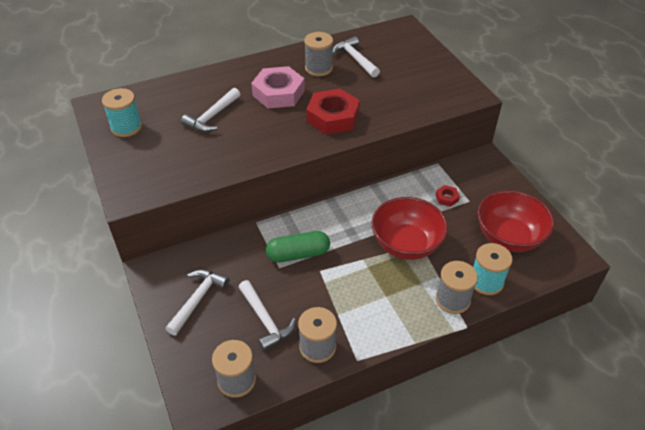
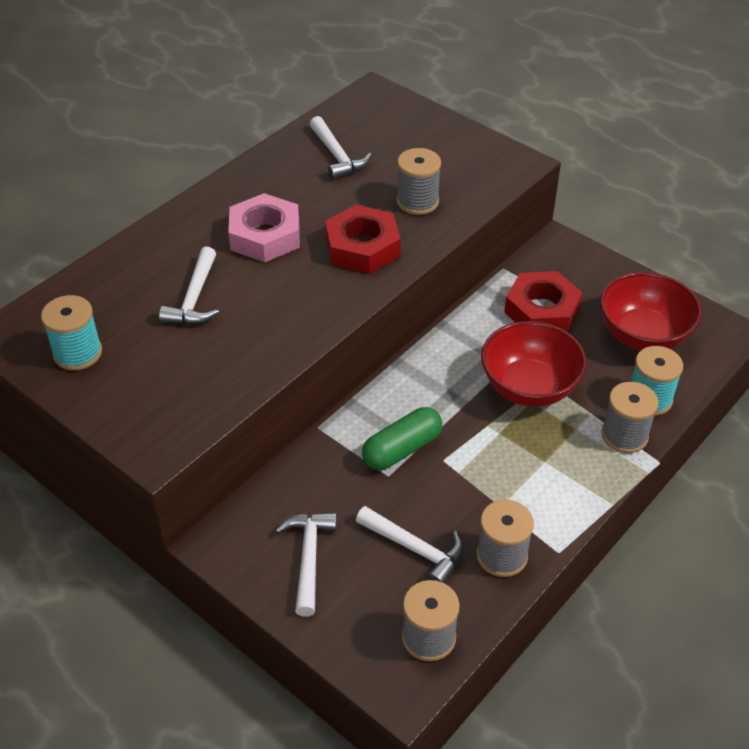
camera: 25 degrees left, 0 degrees up
grey spool [304,32,333,76] -> grey spool moved to [397,148,441,215]
white hammer [332,36,380,77] -> white hammer turned 150 degrees counterclockwise [310,116,372,180]
red nut [436,185,460,207] -> red nut [504,271,583,332], size x2.29

